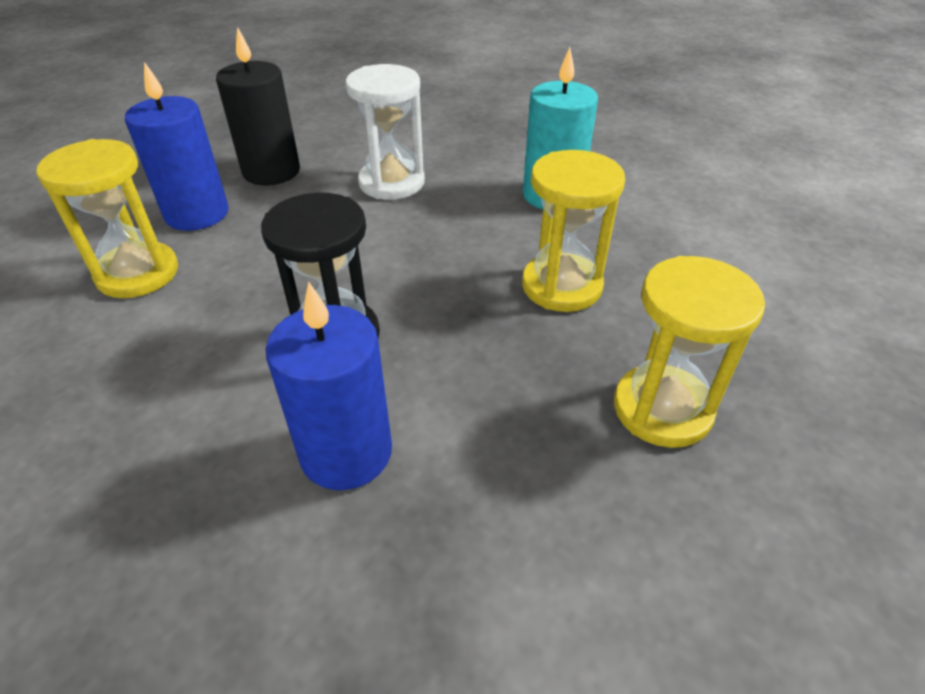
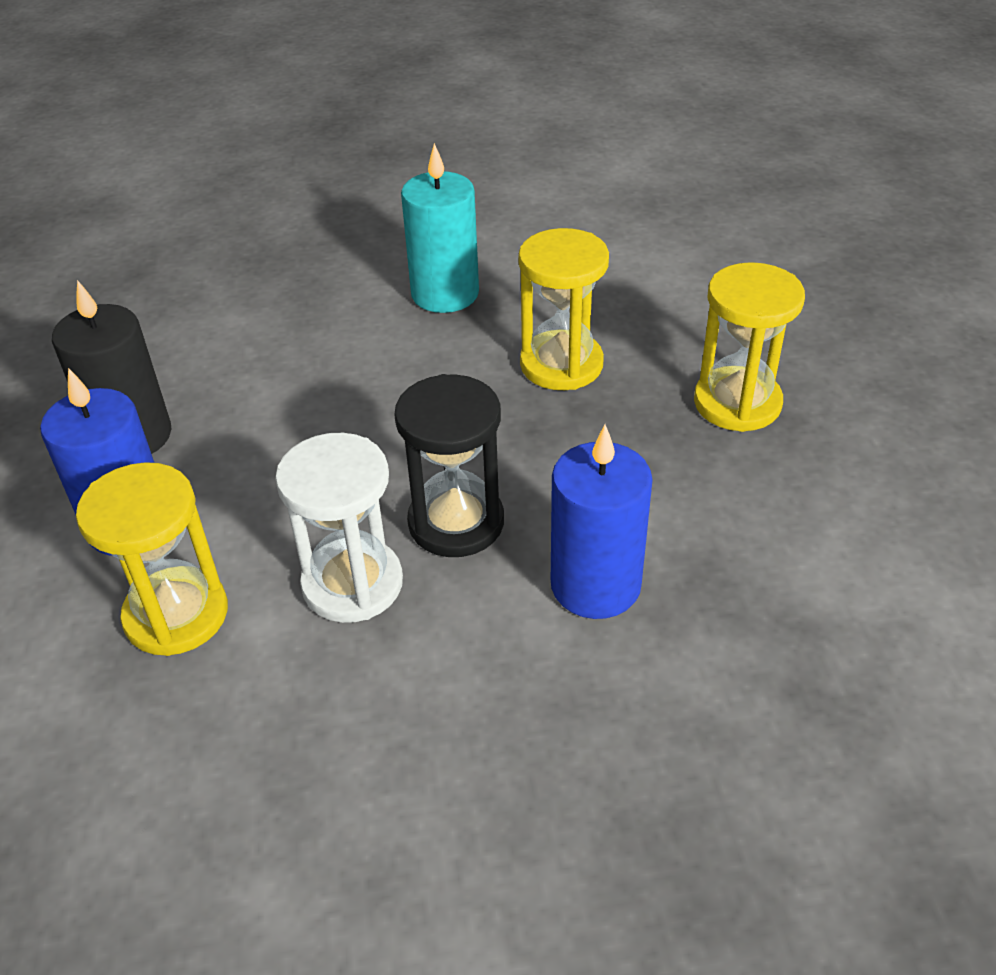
camera: 45 degrees left, 0 degrees up
white hourglass [345,64,425,200] -> white hourglass moved to [275,433,403,623]

